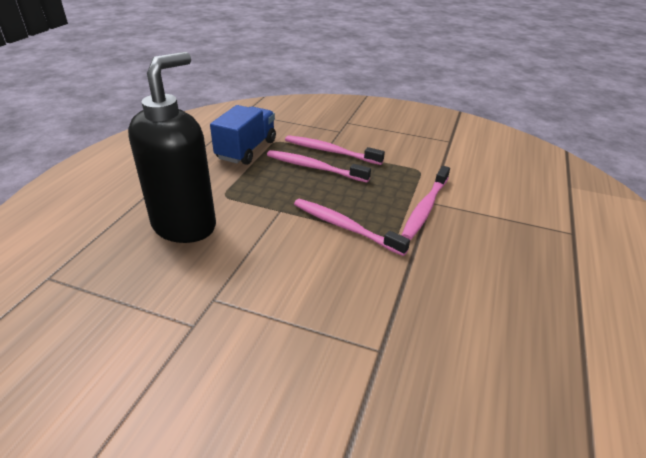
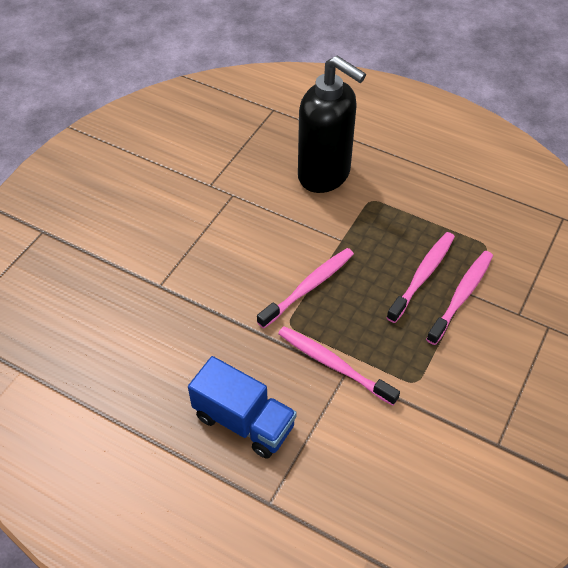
camera: 100 degrees right, 15 degrees up
blue truck [210,105,276,165] -> blue truck moved to [188,356,297,459]

